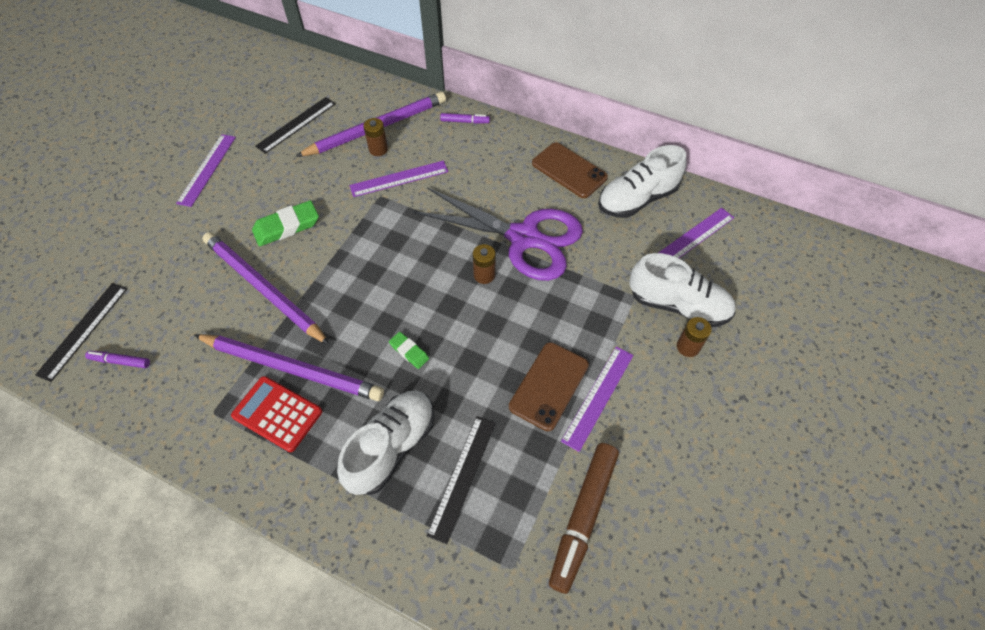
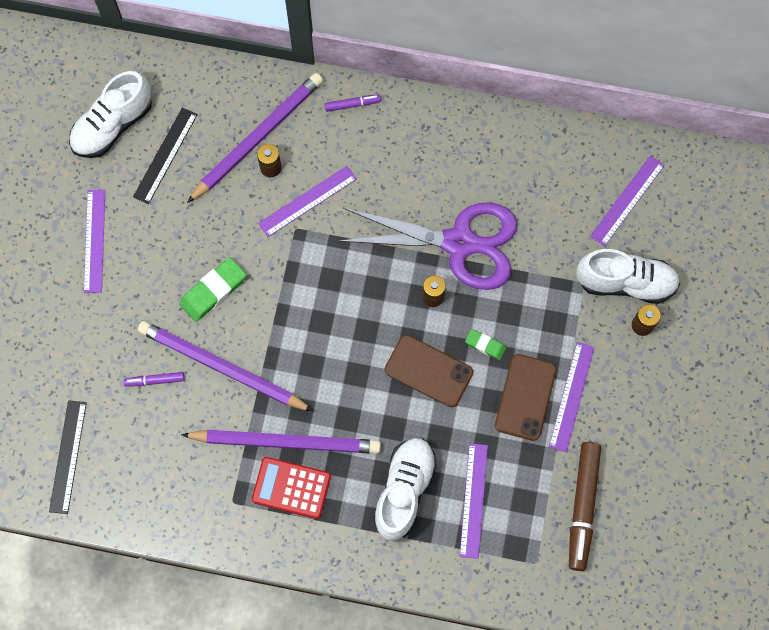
camera: 15 degrees left, 15 degrees up
purple marker [85,351,150,368] -> purple marker moved to [124,372,185,387]
green eraser [389,332,429,369] -> green eraser moved to [465,329,506,360]
black ruler [427,416,496,545] -> purple ruler [460,443,488,559]
brown phone [532,142,608,198] -> brown phone moved to [385,335,473,407]
white shoe [598,145,687,218] -> white shoe moved to [69,71,152,158]

